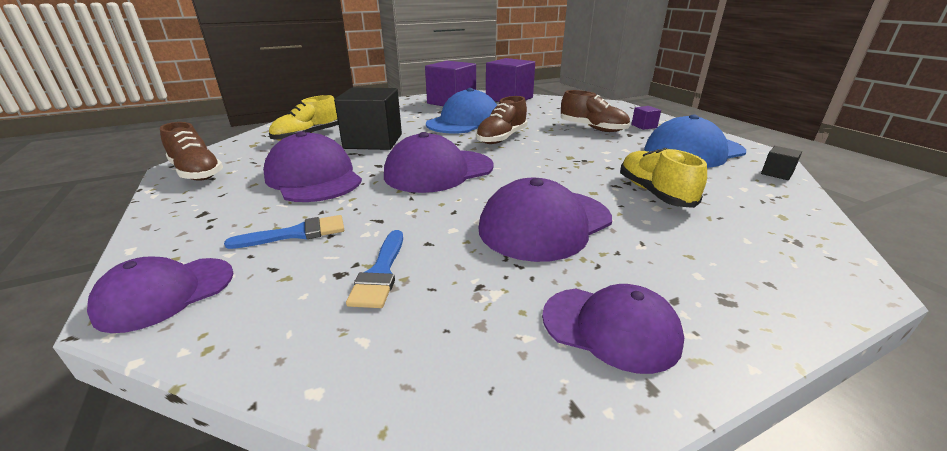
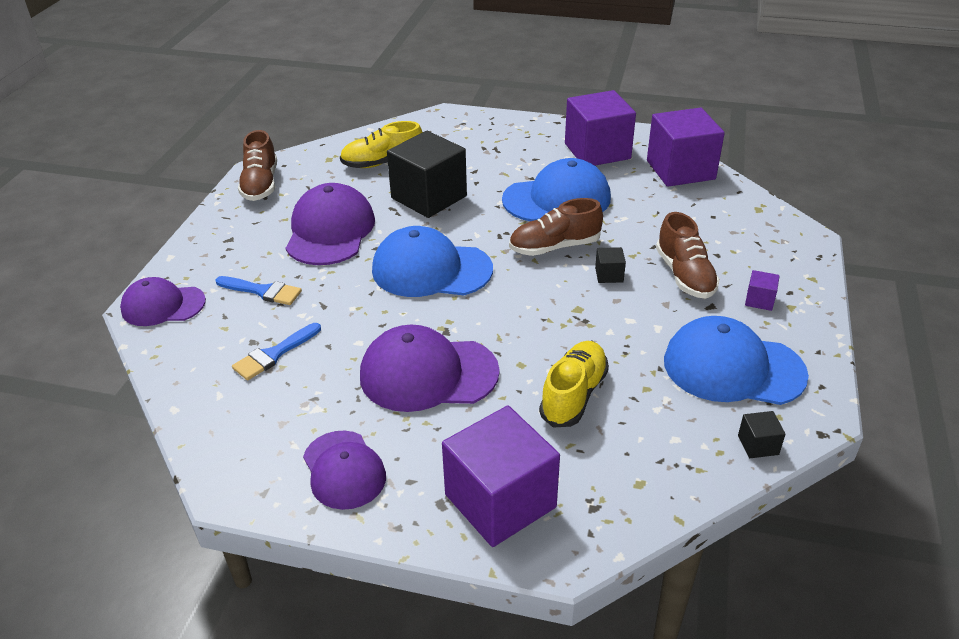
camera: 40 degrees right, 10 degrees up
purple cap [384,132,494,193] -> blue cap [372,226,493,297]
none -> purple cube [442,406,560,547]
none -> black cube [595,247,626,283]

